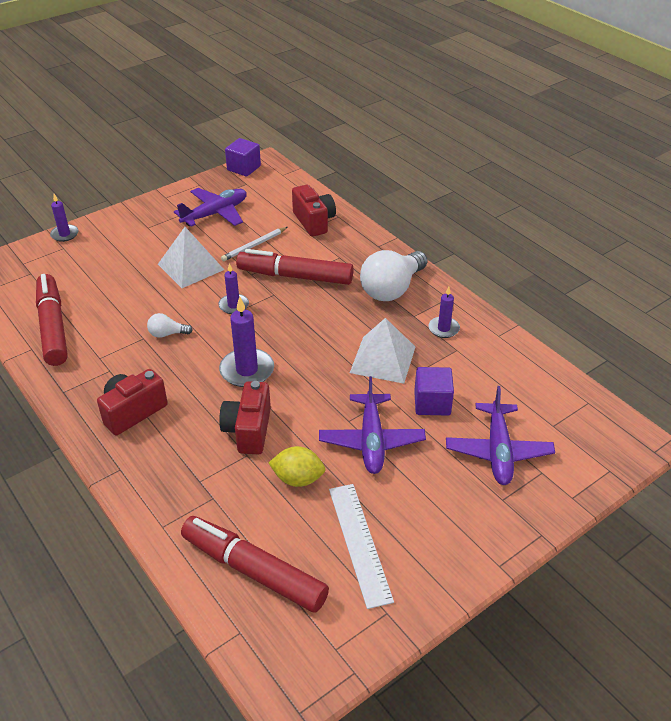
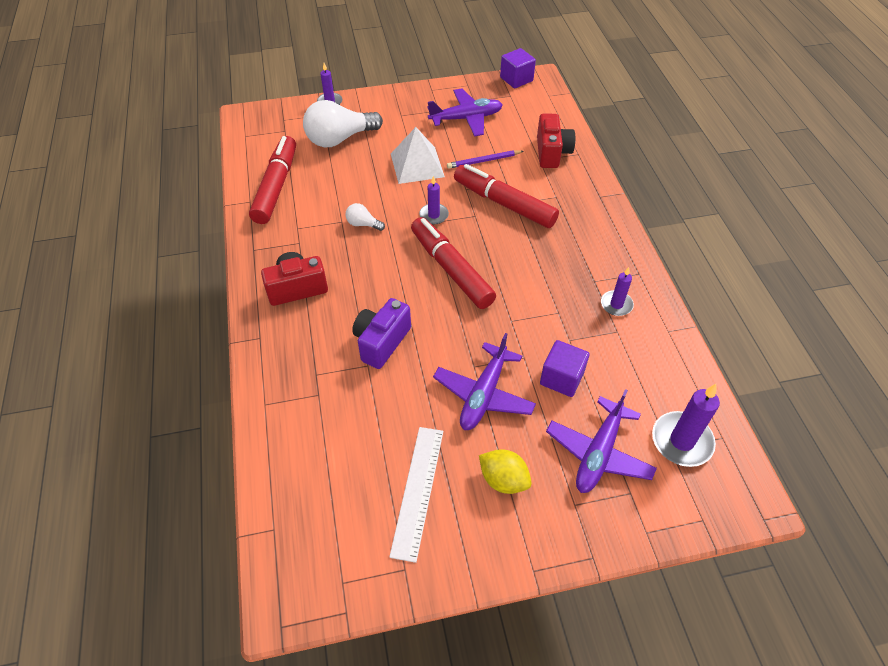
camera: 25 degrees right, 10 degrees up
red marker [181,516,329,612] -> red marker moved to [411,217,496,309]
purple candle [219,297,274,387] -> purple candle moved to [652,384,720,467]
red camera [219,381,271,454] -> purple camera [352,298,411,369]
white pencil [221,227,288,261] -> purple pencil [447,150,523,169]
yellow lemon [269,446,325,487] -> yellow lemon moved to [479,449,532,494]
white pyramid [350,318,415,384] -> none
white light bulb [360,250,427,301] -> white light bulb moved to [303,100,383,147]

